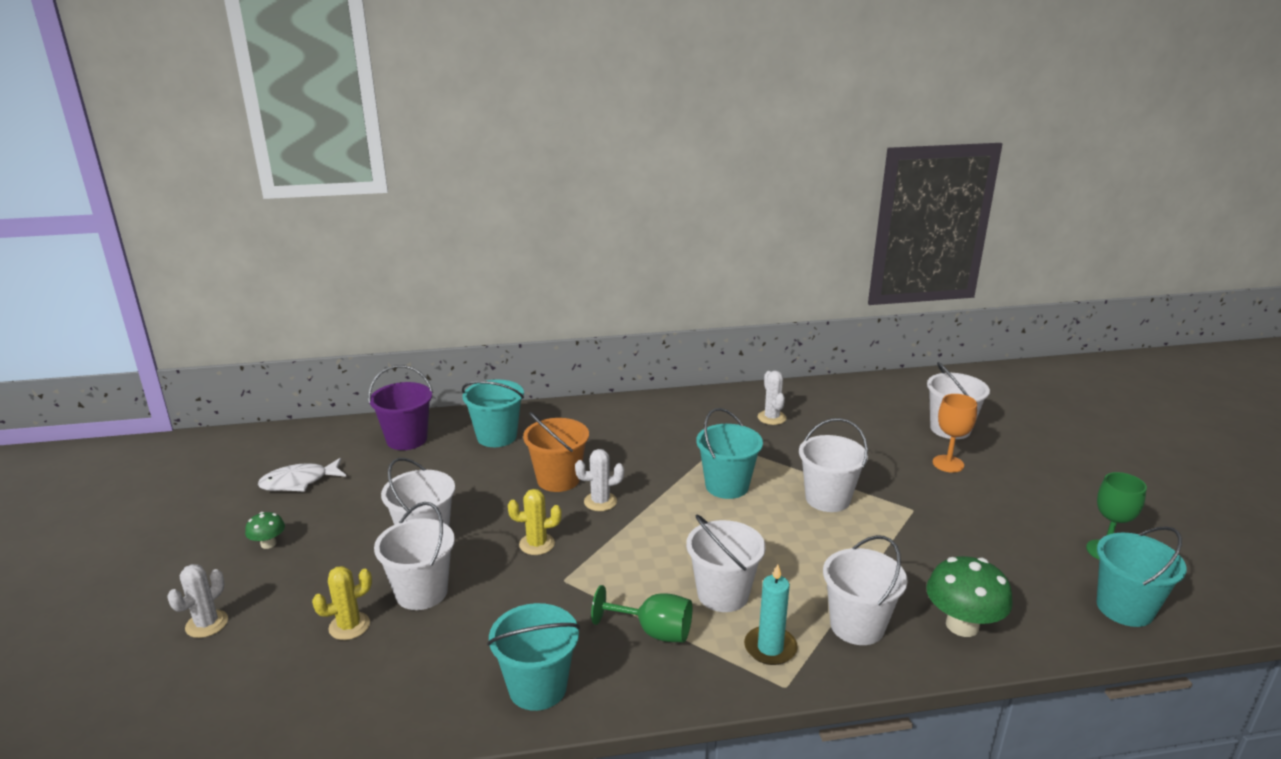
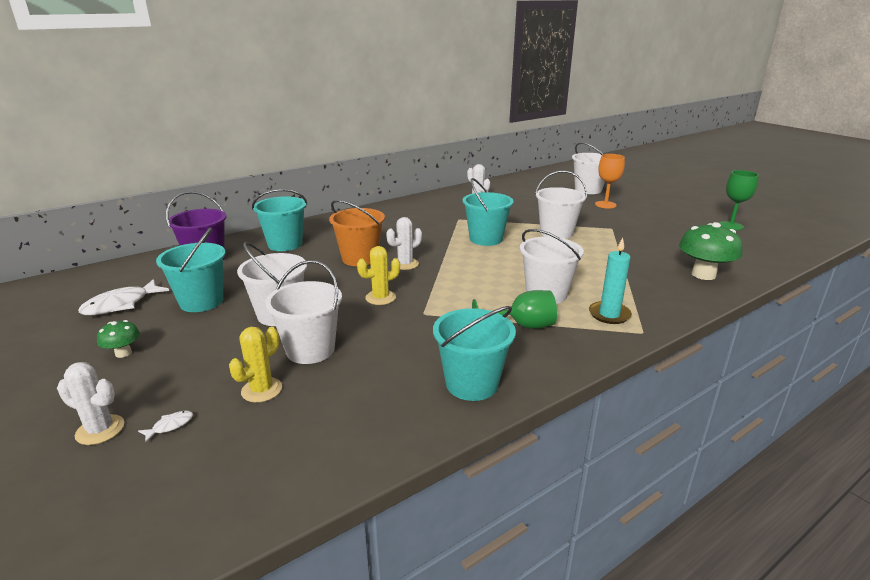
camera: 25 degrees left, 0 degrees up
white cactus [167,564,228,638] -> white cactus turned 75 degrees counterclockwise [57,362,124,445]
white bucket [823,535,908,645] -> none
turquoise bucket [1097,526,1187,627] -> turquoise bucket moved to [156,228,225,312]
none -> white fish [138,411,193,443]

